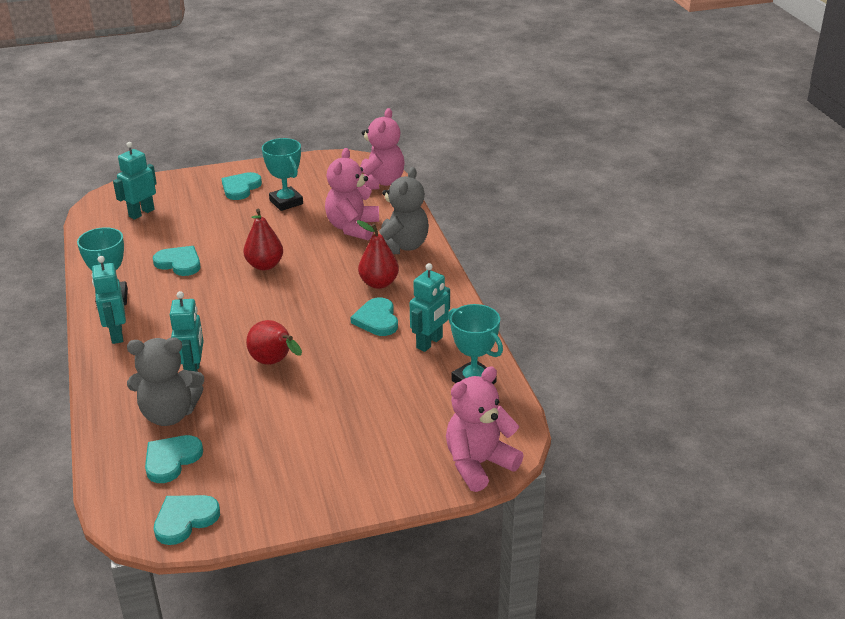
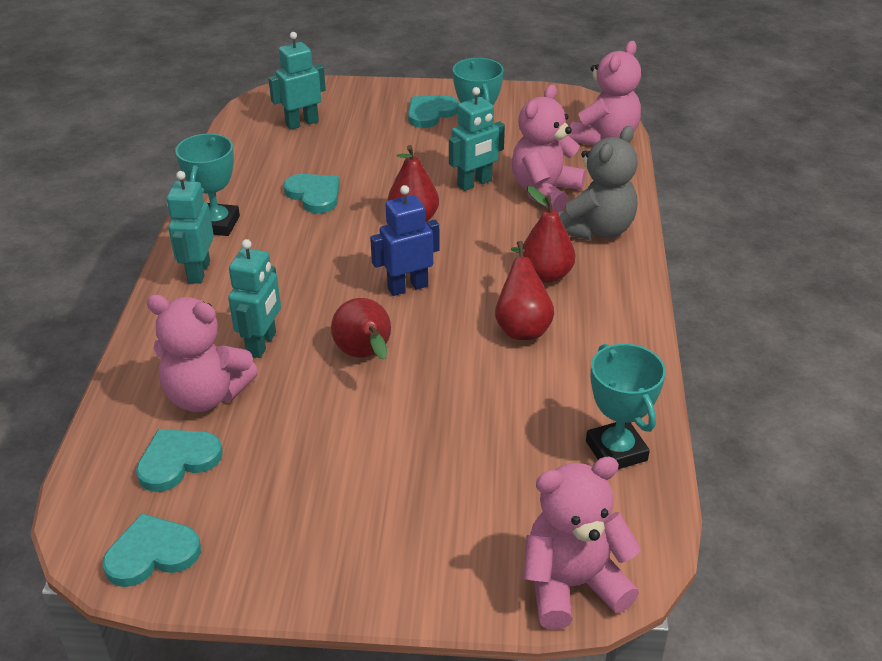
camera: 20 degrees right, 5 degrees up
grey teddy bear [127,338,204,426] -> pink teddy bear [146,294,258,412]
turquoise heart [350,297,398,336] -> red pear [495,241,554,340]
turquoise robot [410,263,450,352] -> turquoise robot moved to [449,87,505,191]
none -> blue robot [370,185,440,296]

